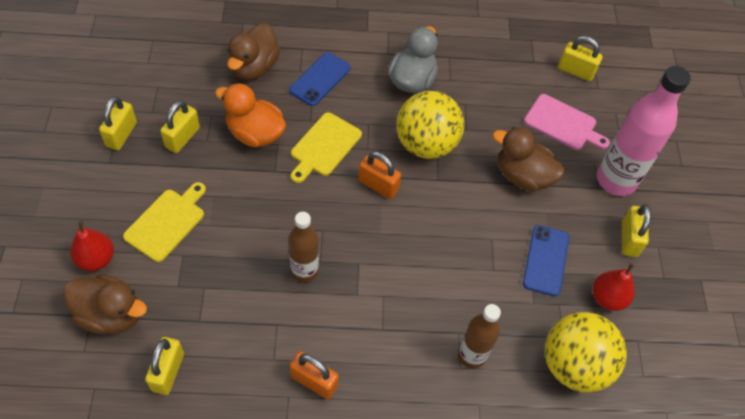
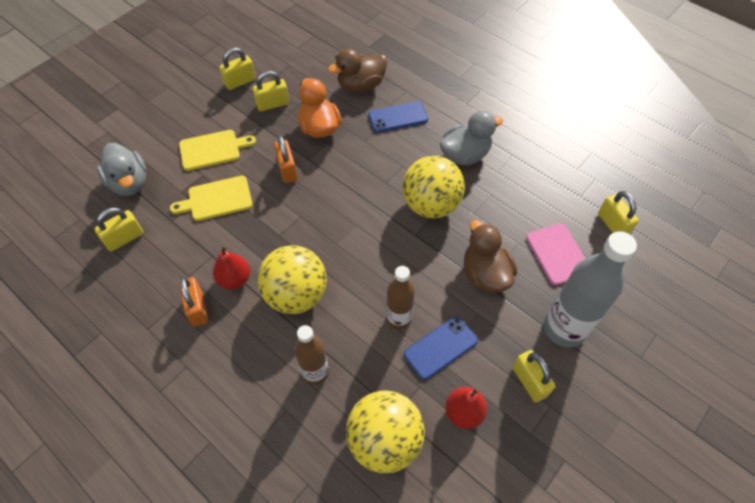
camera: 45 degrees right, 0 degrees up
brown duck [63,274,147,334] -> grey duck [97,143,147,196]
red pear [70,220,114,271] -> red pear moved to [213,245,250,290]
brown bottle [289,212,319,282] -> brown bottle moved to [386,266,415,330]
yellow cutting board [291,112,362,183] -> yellow cutting board moved to [170,176,253,221]
orange padlock [358,152,401,199] -> orange padlock moved to [274,135,297,183]
pink bottle [597,66,691,196] -> grey bottle [544,231,637,348]
yellow padlock [622,204,651,257] -> yellow padlock turned 75 degrees counterclockwise [512,350,556,402]
none -> yellow ball [257,245,327,314]

